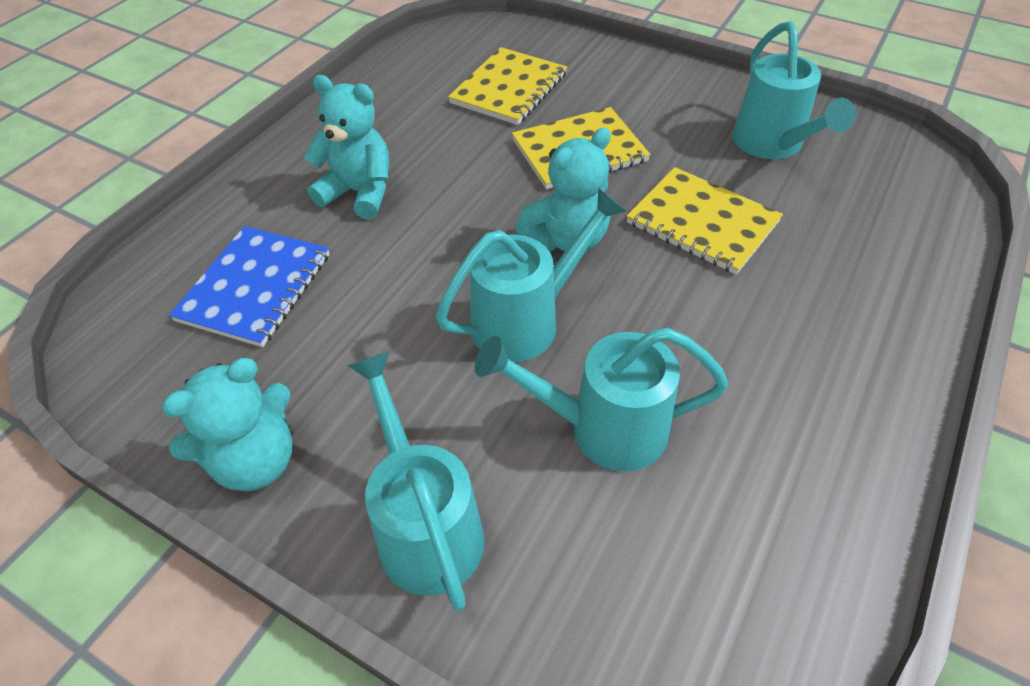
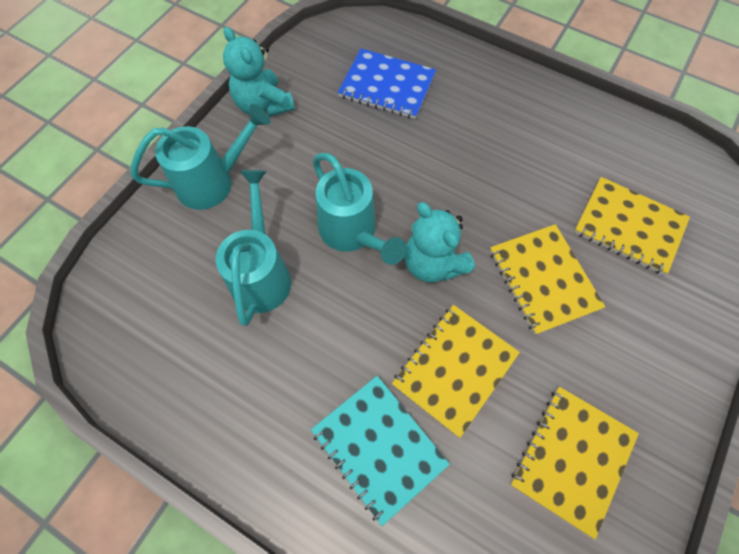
camera: 90 degrees right, 15 degrees up
turquoise teddy bear [304,75,389,219] -> none
turquoise watering can [732,21,856,159] -> yellow notebook [510,387,639,539]
none -> turquoise notebook [311,376,450,526]

